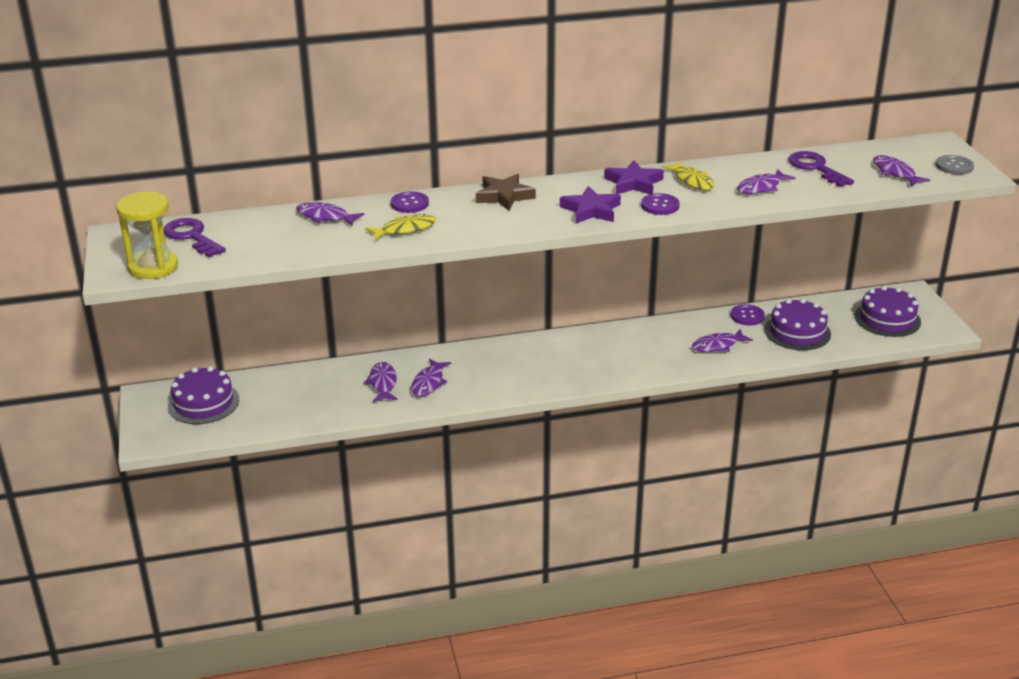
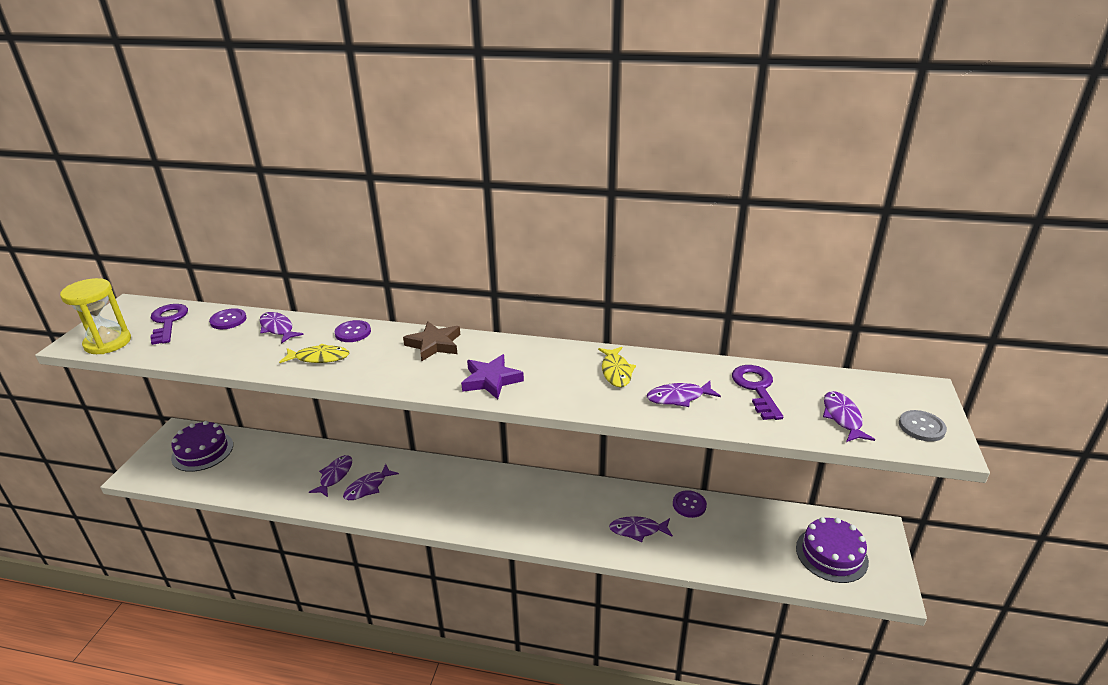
camera: 25 degrees right, 0 degrees up
purple star [604,160,664,194] -> none
purple button [641,193,680,215] -> purple button moved to [209,308,246,329]
purple cake [764,299,831,350] -> none

